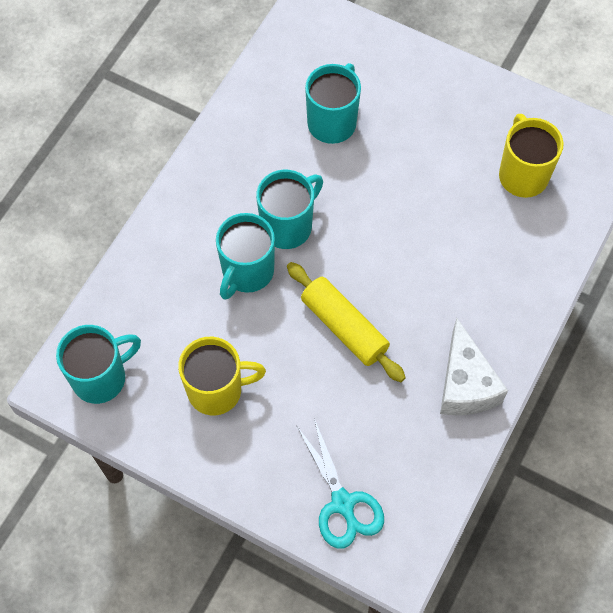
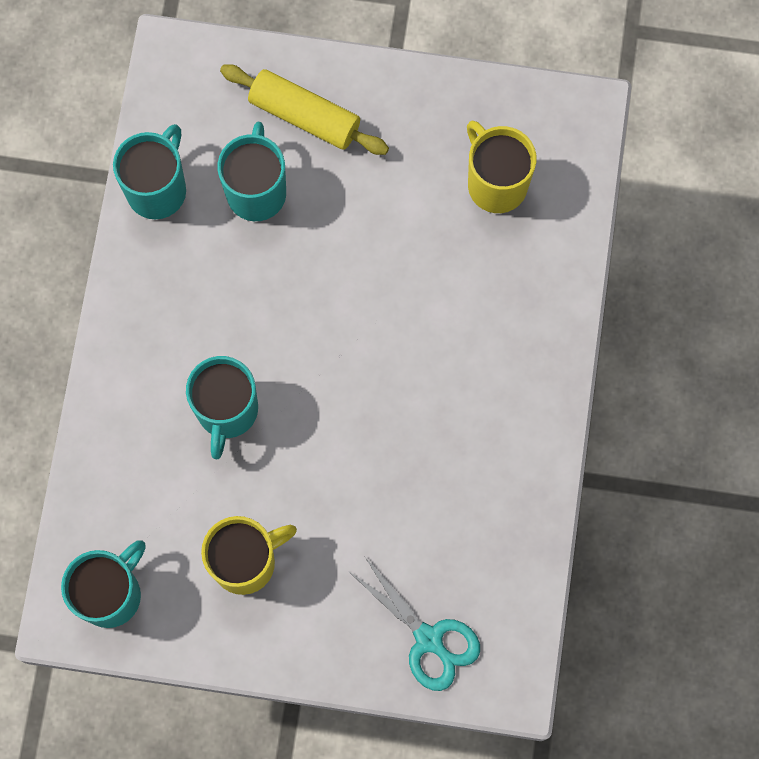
camera: 20 degrees left, 10 degrees up
turquoise mug [256,170,323,249] -> turquoise mug moved to [113,124,186,220]
yellow rolling pin [287,262,406,382] -> yellow rolling pin moved to [220,64,389,155]
white cheese [440,318,508,415] -> none

